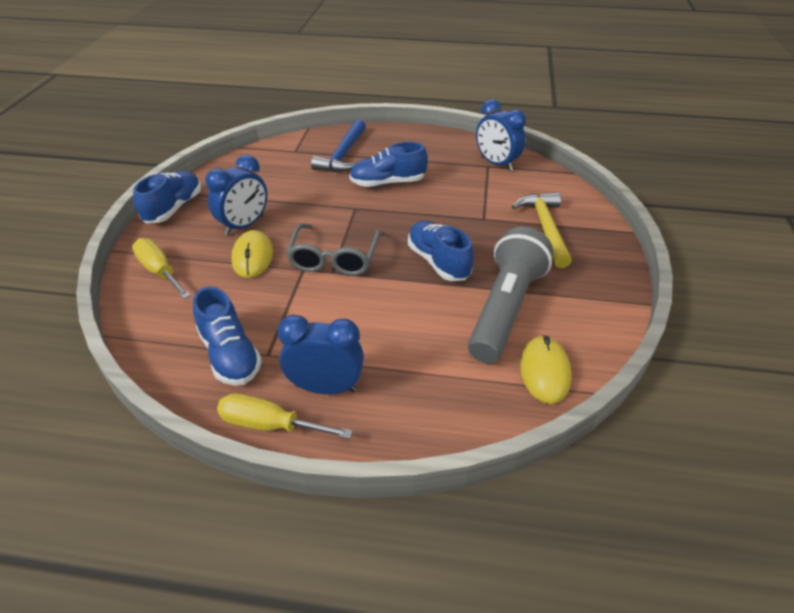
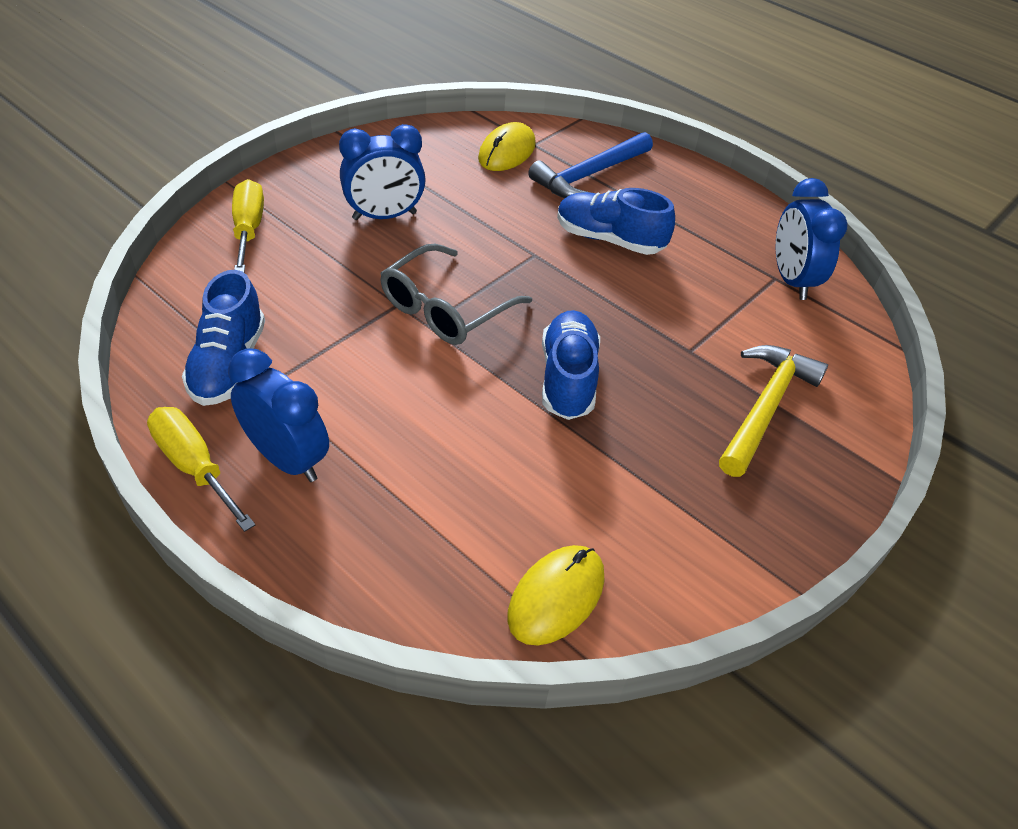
camera: 30 degrees right, 5 degrees up
blue shoe [133,171,201,223] -> none
yellow mouse [231,230,273,278] -> yellow mouse moved to [478,122,536,171]
grey flashlight [468,227,553,363] -> none

